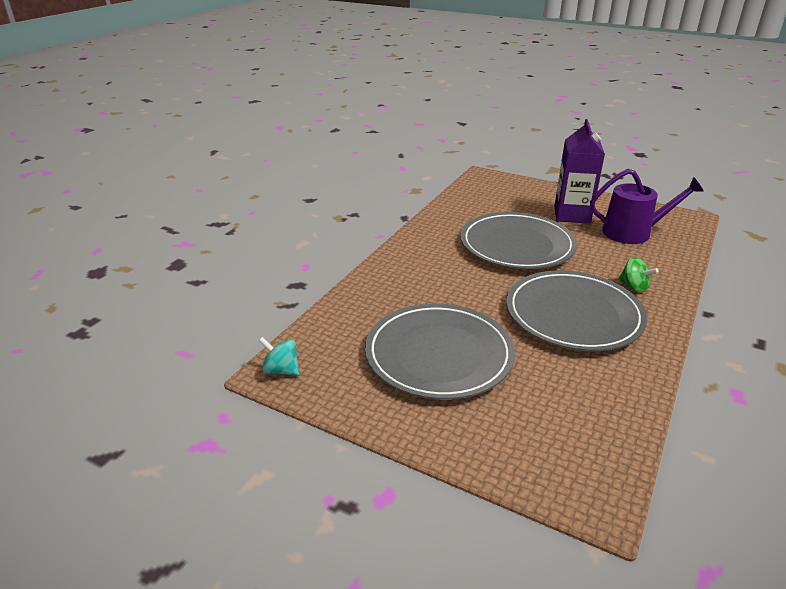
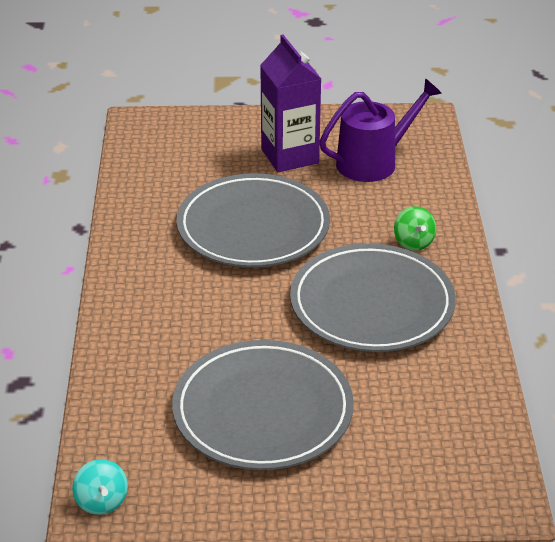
camera: 30 degrees left, 5 degrees up
turquoise spinning top [259,337,300,376] -> turquoise spinning top turned 105 degrees counterclockwise [72,459,128,515]
green spinning top [618,257,658,293] -> green spinning top turned 60 degrees clockwise [394,206,436,251]

